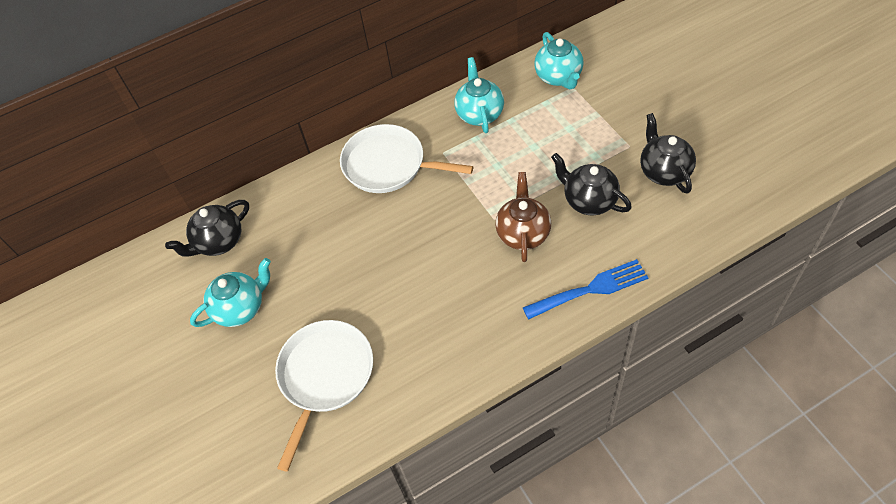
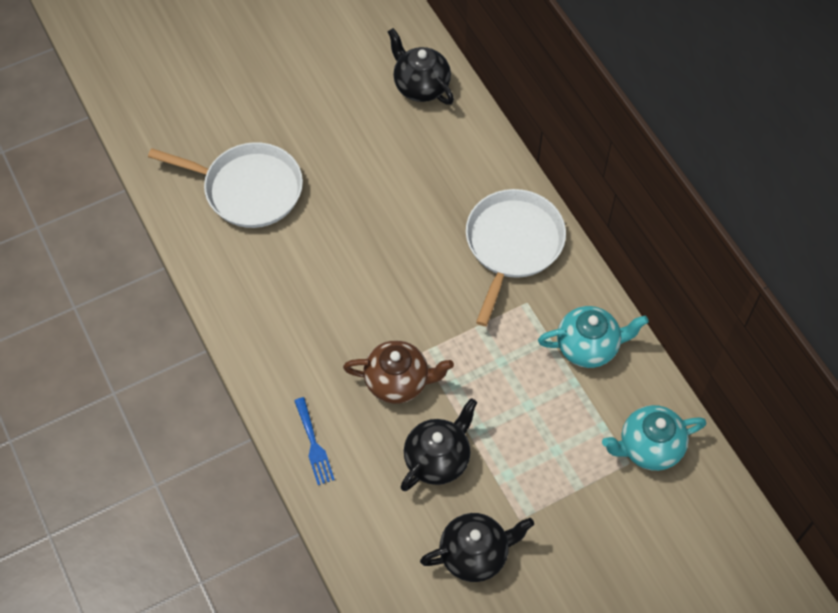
camera: 85 degrees right, 5 degrees up
turquoise teapot [190,258,271,327] -> none
blue fork [523,259,648,320] -> blue fork [294,397,335,485], size x0.64

